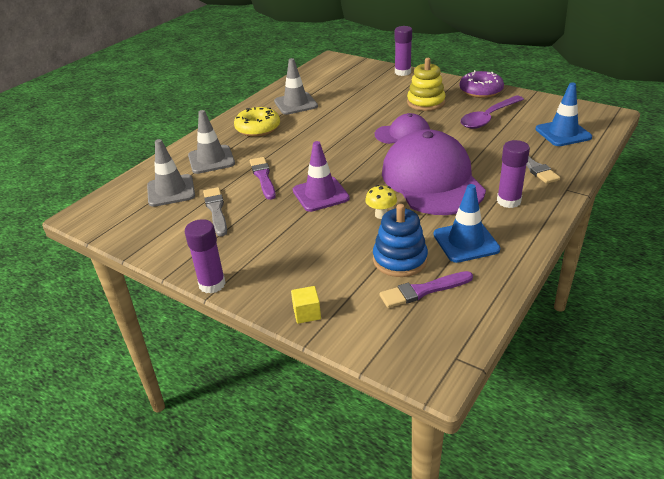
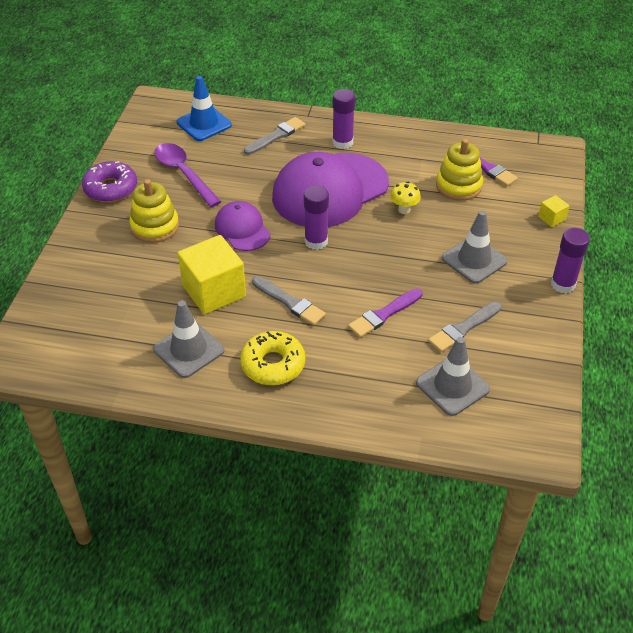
camera: 115 degrees left, 10 degrees up
grey traffic cone [188,110,235,174] -> grey traffic cone moved to [442,210,507,283]
purple traffic cone [293,141,350,212] -> none
blue stacking toy [373,204,428,277] -> yellow stacking toy [436,139,483,201]
purple glue stick [395,26,412,76] -> purple glue stick moved to [304,186,329,250]
blue traffic cone [433,184,500,263] -> none
purple spoon [461,96,524,129] -> purple spoon turned 150 degrees counterclockwise [154,143,221,207]
none -> yellow cube [178,235,246,314]
none -> grey brush [252,276,326,325]

